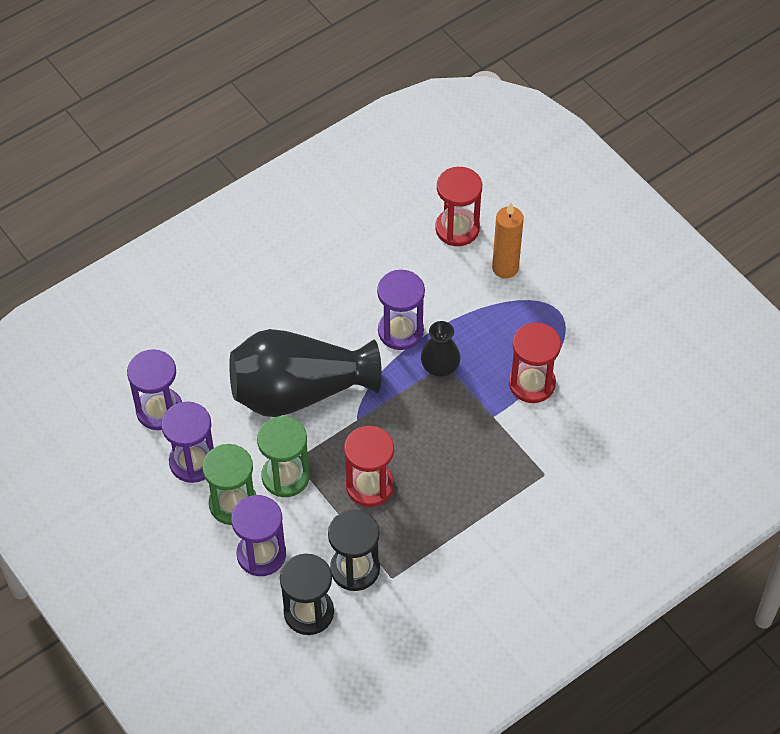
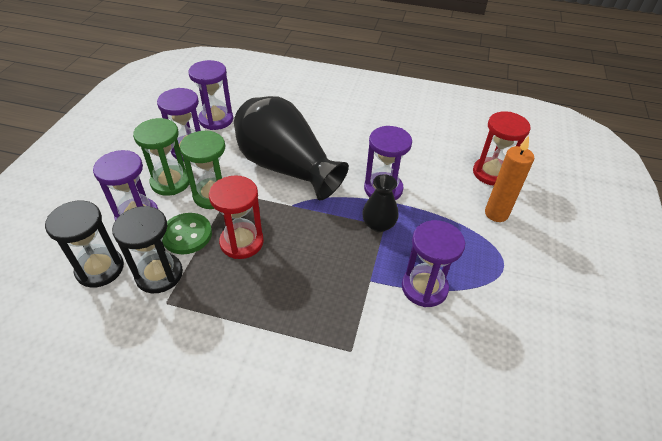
camera: 50 degrees right, 10 degrees down
red hourglass [509,322,561,403] -> purple hourglass [402,220,465,307]
none -> green button [162,213,212,254]

